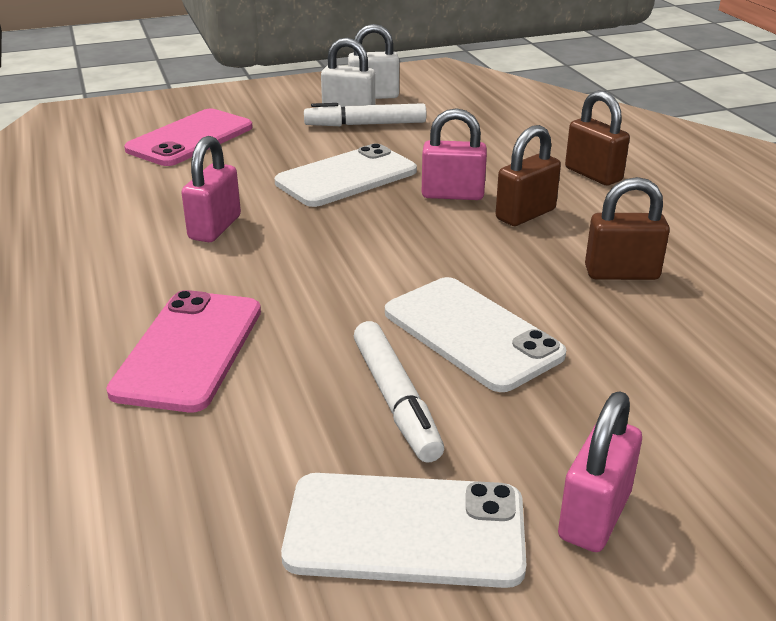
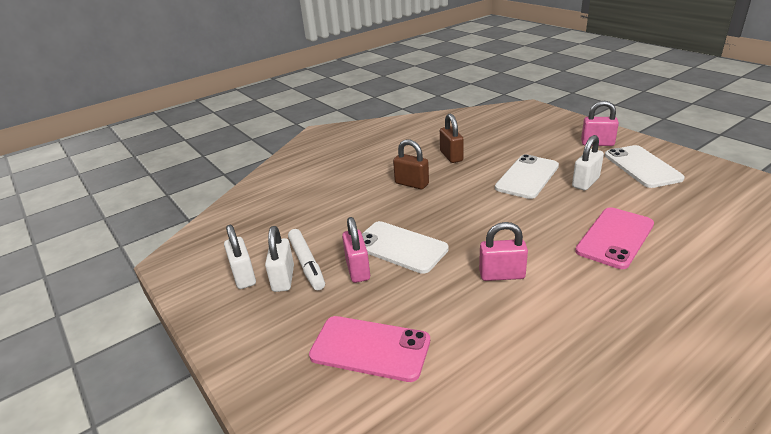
camera: 105 degrees left, 0 degrees up
pink phone [106,290,261,412] -> pink phone turned 45 degrees counterclockwise [575,207,654,269]
white marker [354,321,444,463] -> white padlock [572,135,604,190]
pink padlock [422,108,487,200] -> pink padlock moved to [342,217,370,283]
brown padlock [565,90,630,185] -> none

